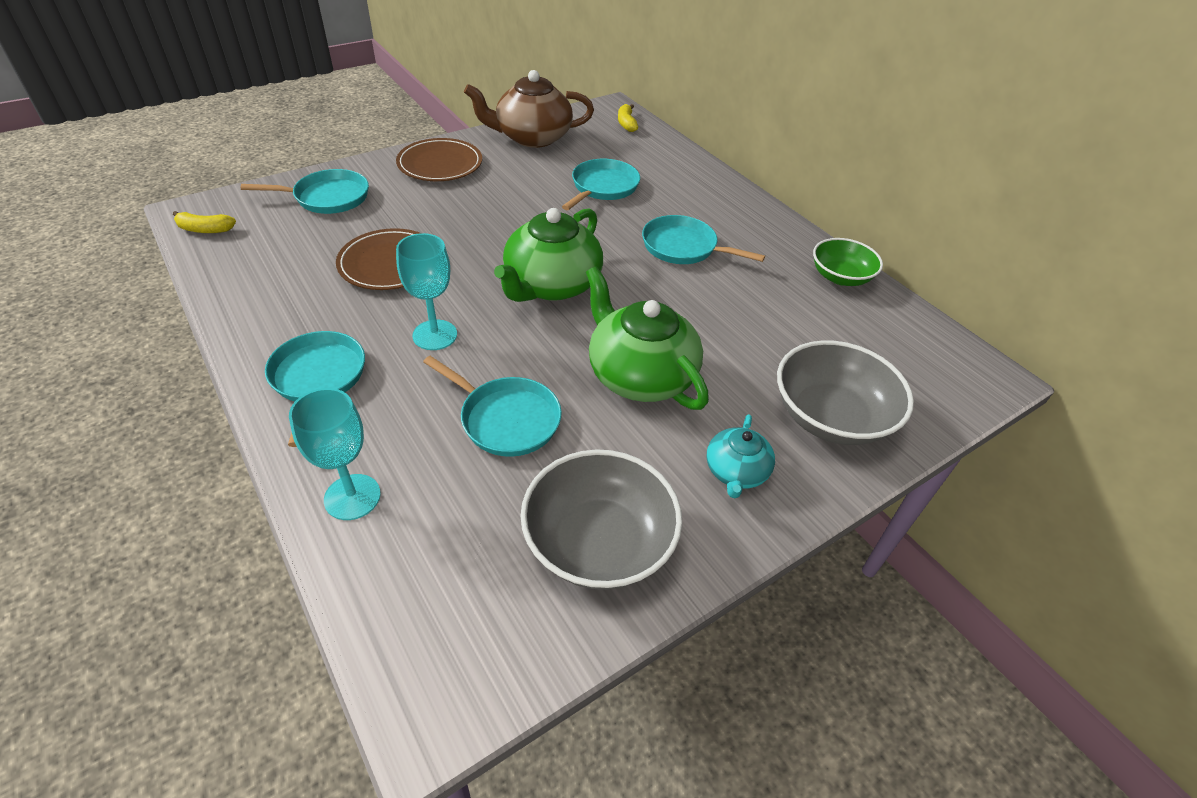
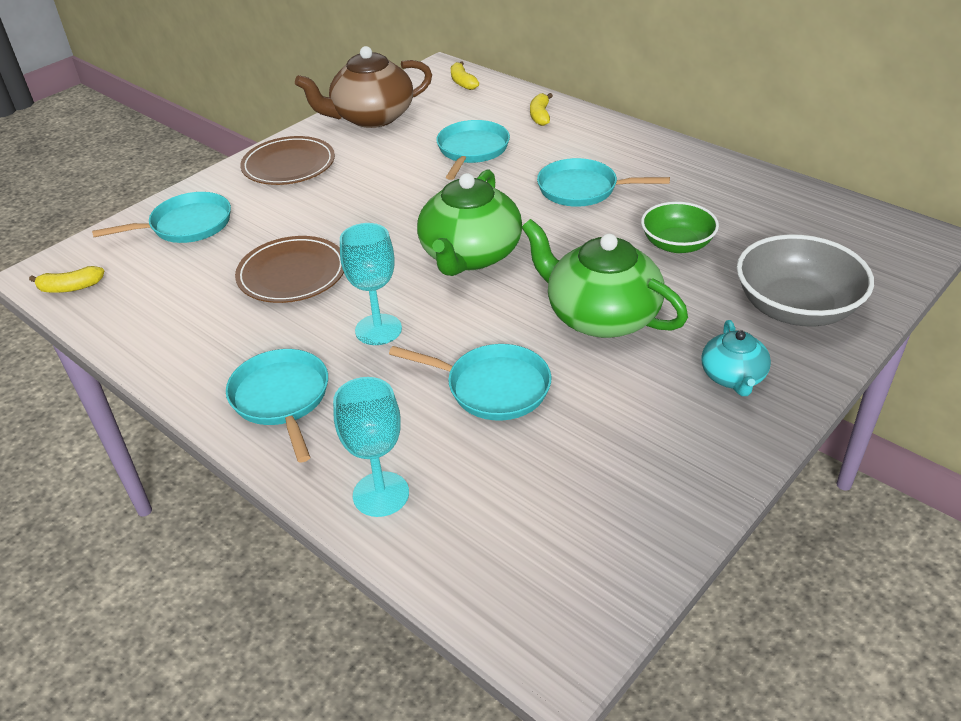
camera: 10 degrees left, 5 degrees down
grey bowl [520,449,682,590] -> none
green bowl [813,238,883,286] -> green bowl moved to [641,202,719,253]
none -> yellow banana [530,93,553,126]

